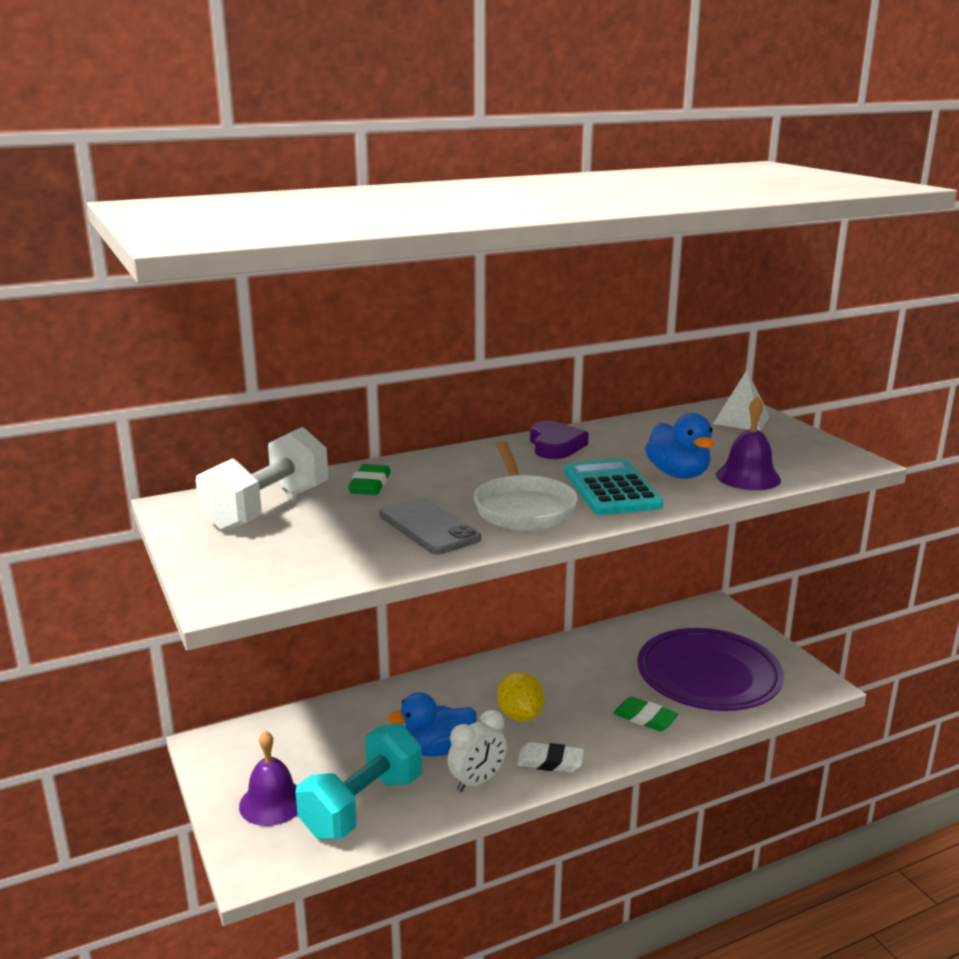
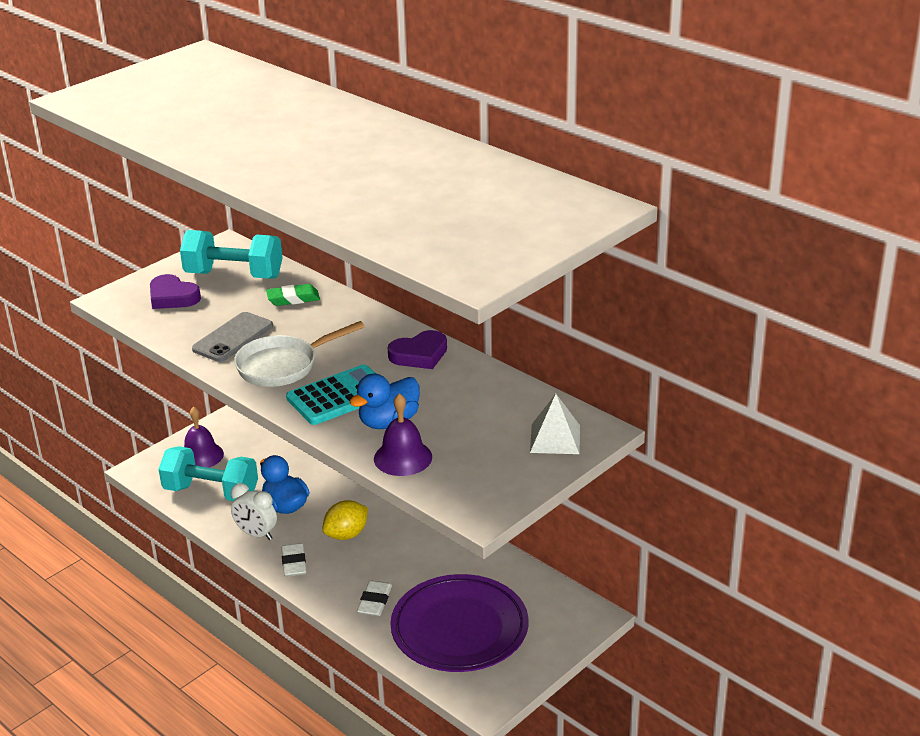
camera: 70 degrees right, 10 degrees up
white dumbbell [196,427,328,532] -> turquoise dumbbell [180,230,283,279]
green eraser [613,697,679,731] -> white eraser [357,580,392,616]
none -> purple heart [150,274,201,309]

